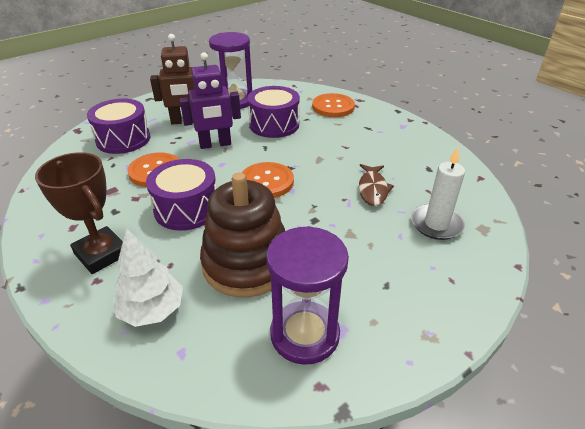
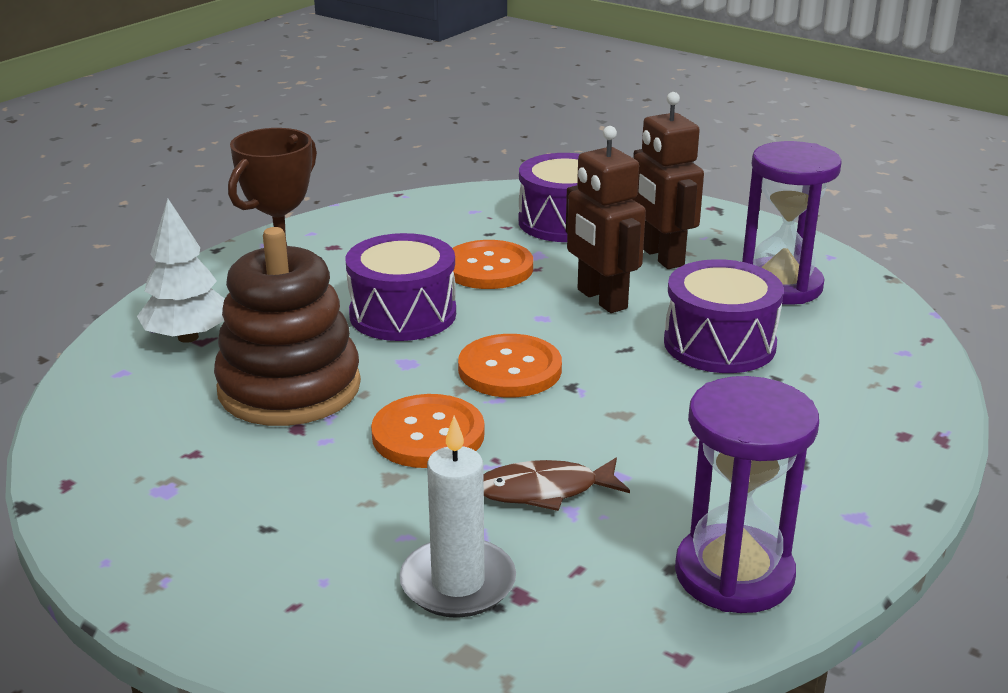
camera: 75 degrees right, 10 degrees down
purple robot [180,52,241,149] -> brown robot [566,126,646,313]
purple hourglass [266,226,349,365] -> purple hourglass moved to [675,376,819,613]
orange button [312,93,355,117] -> orange button moved to [371,394,485,468]

